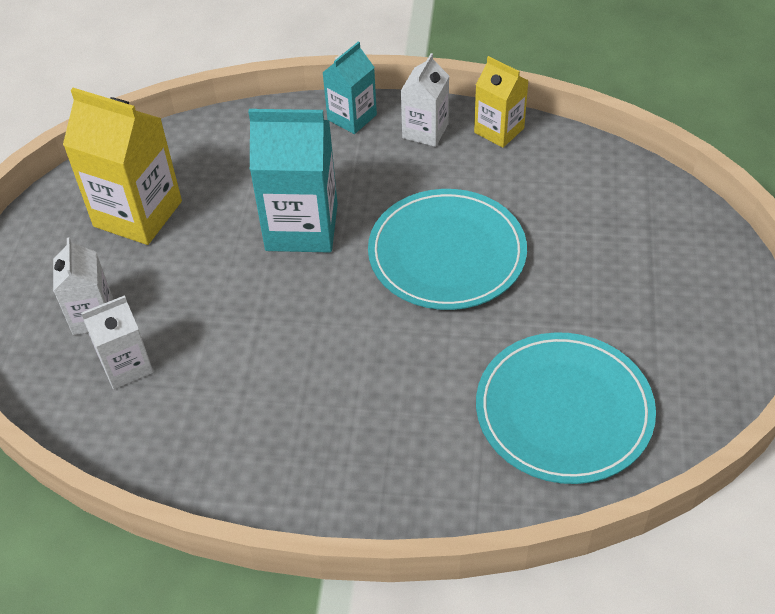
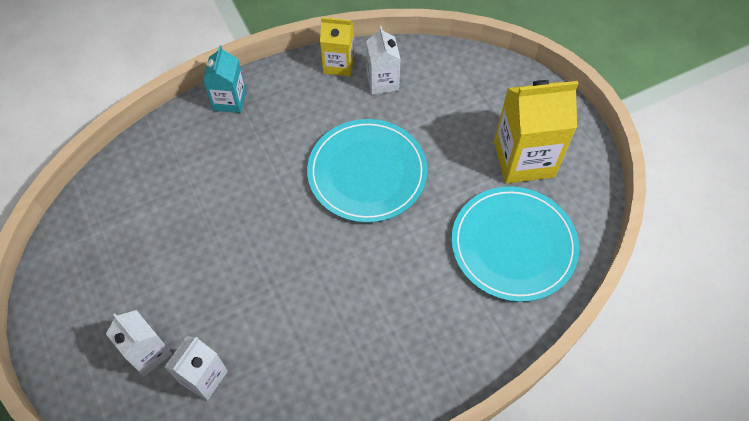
camera: 35 degrees left, 10 degrees up
yellow carton [63,88,182,245] -> yellow carton moved to [494,80,579,184]
turquoise carton [248,109,338,253] -> none
white carton [401,53,449,147] -> white carton moved to [366,26,401,95]

